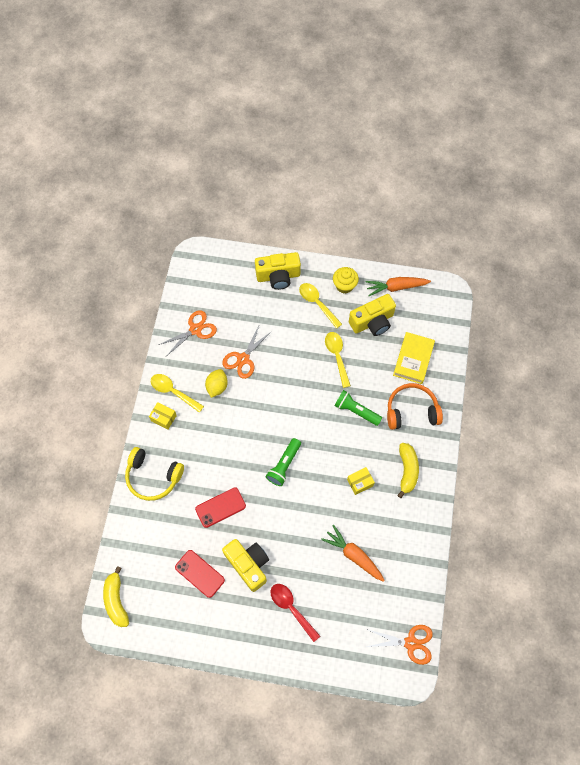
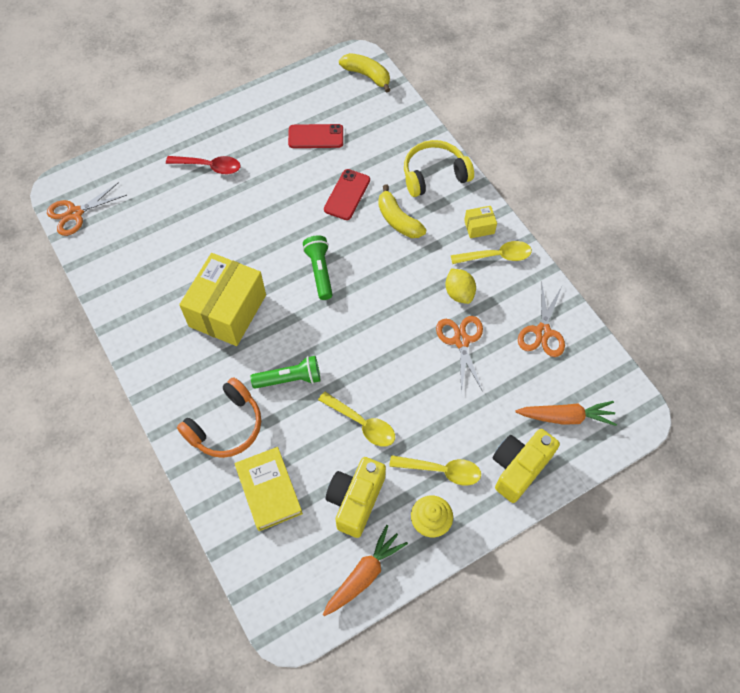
camera: 140 degrees right, 5 degrees down
yellow camera [222,539,269,592] -> none
orange carrot [321,525,385,582] -> orange carrot moved to [515,401,617,426]
yellow box [347,467,375,495] -> yellow box [179,253,266,346], size x2.36
yellow banana [397,443,419,498] -> yellow banana moved to [378,185,426,238]

